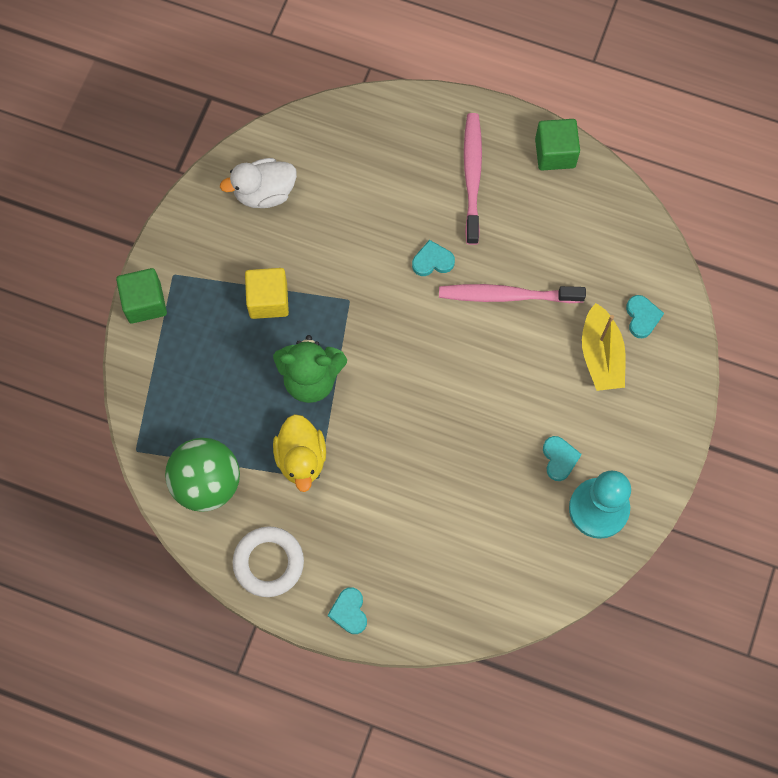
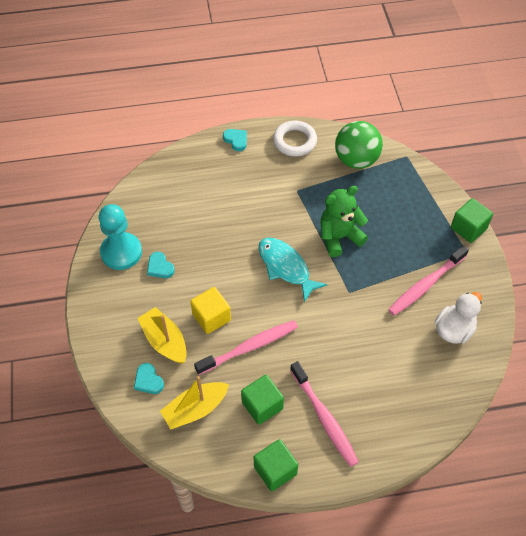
camera: 150 degrees right, 15 degrees down
yellow cube [245,268,289,319] -> yellow cube moved to [190,287,231,334]
yellow duck [273,414,326,492] -> none
turquoise heart [412,240,455,276] -> none
none -> yellow boat [160,376,229,430]
none -> green cube [241,375,284,425]
none -> turquoise fish [258,238,327,303]
none -> pink toothbrush [388,245,469,316]

